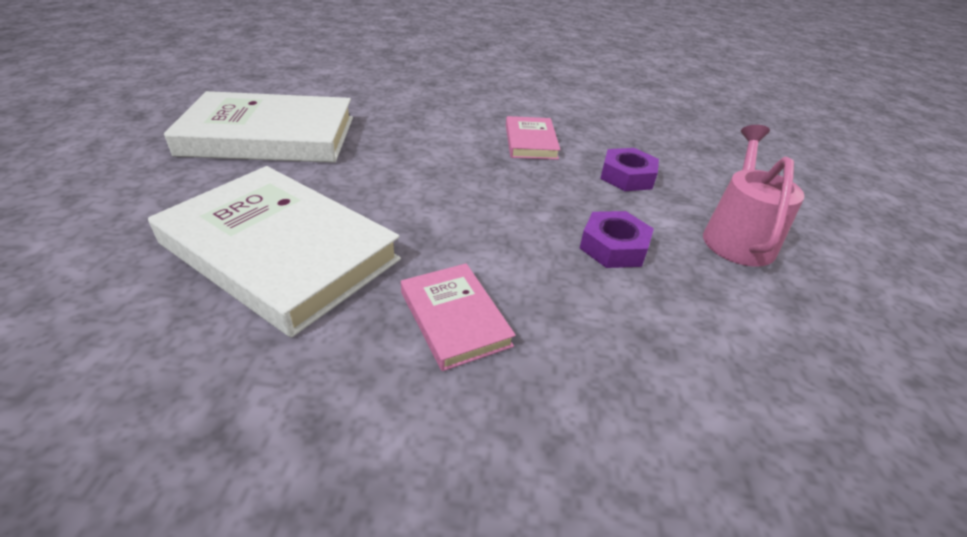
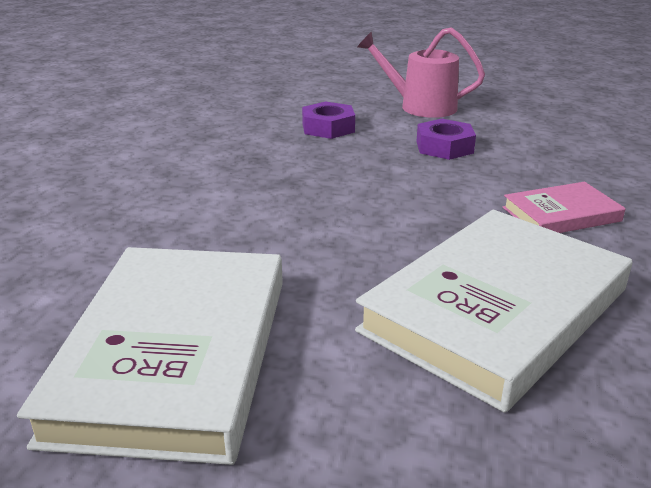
camera: 80 degrees left, 10 degrees down
pink book [506,116,560,160] -> none

